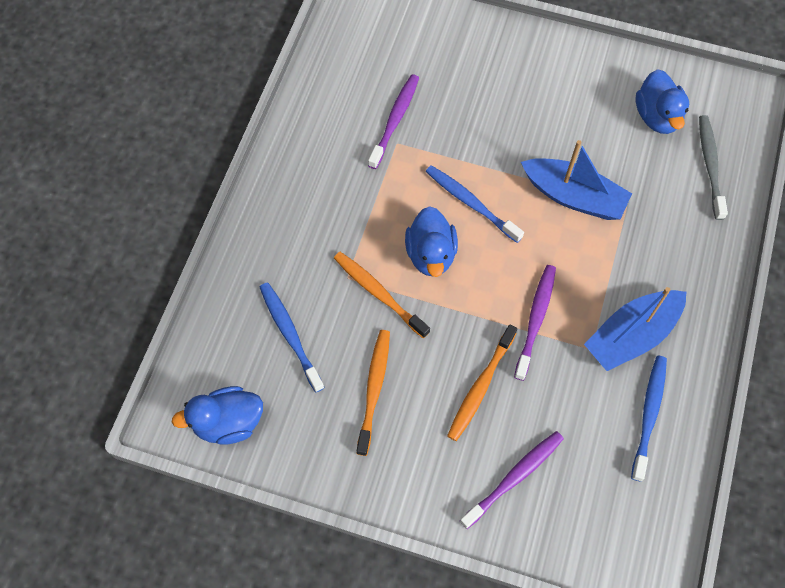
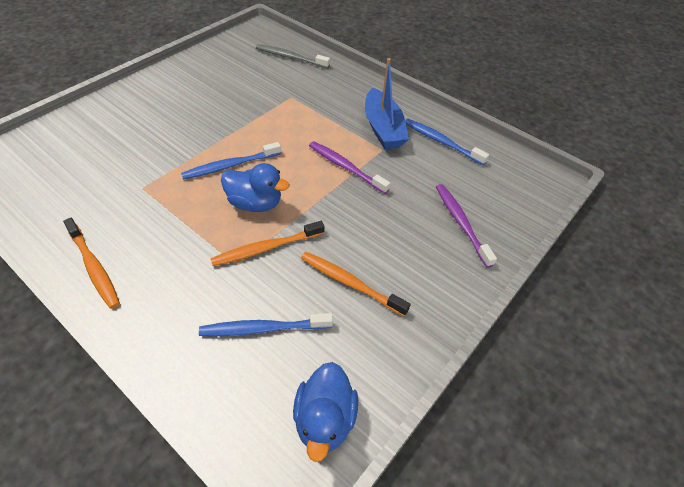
camera: 70 degrees left, 15 degrees down
purple toothbrush [368,74,419,169] -> none
orange toothbrush [447,324,517,441] -> orange toothbrush moved to [63,218,120,309]
blue boat [521,140,632,220] -> none
blue duck [636,70,689,134] -> none

